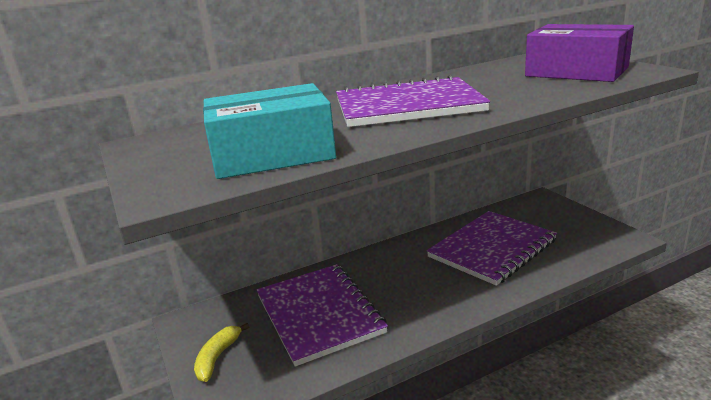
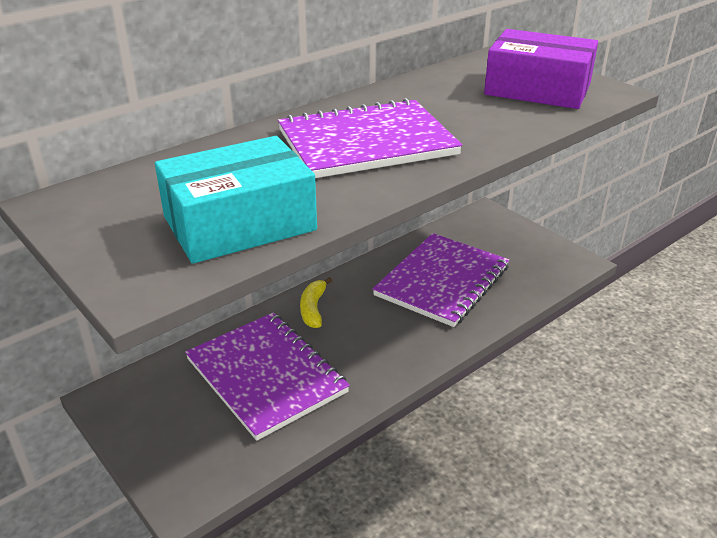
camera: 15 degrees left, 10 degrees up
yellow banana [194,323,249,382] -> yellow banana moved to [300,277,332,328]

